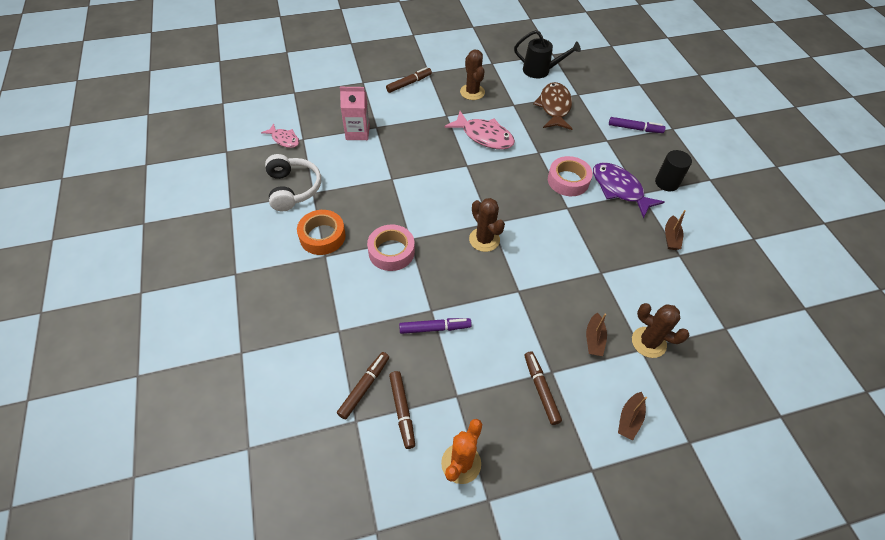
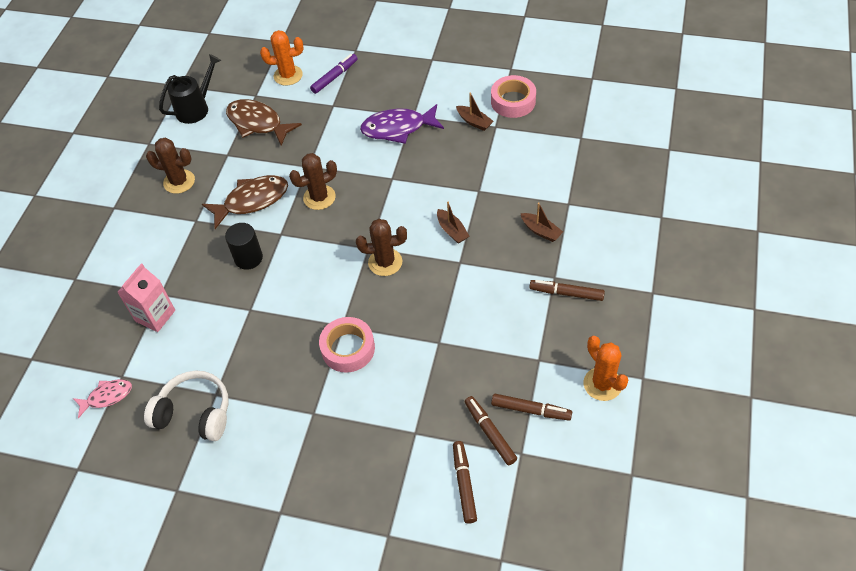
camera: 55 degrees left, 0 degrees up
orange tape [297,210,346,255] -> none
brown marker [386,67,432,93] -> brown marker moved to [453,441,477,524]
purple marker [399,318,472,334] -> none
pink fish [444,111,515,149] -> brown fish [202,175,288,229]
pink tape [548,156,593,196] -> pink tape moved to [491,75,536,118]
brown boat [618,392,647,441] -> brown boat moved to [437,202,469,244]
brown cactus [632,303,689,358] -> brown cactus moved to [289,153,337,210]
black cylinder [655,150,692,191] -> black cylinder moved to [225,223,263,270]
none -> orange cactus [260,30,303,86]

